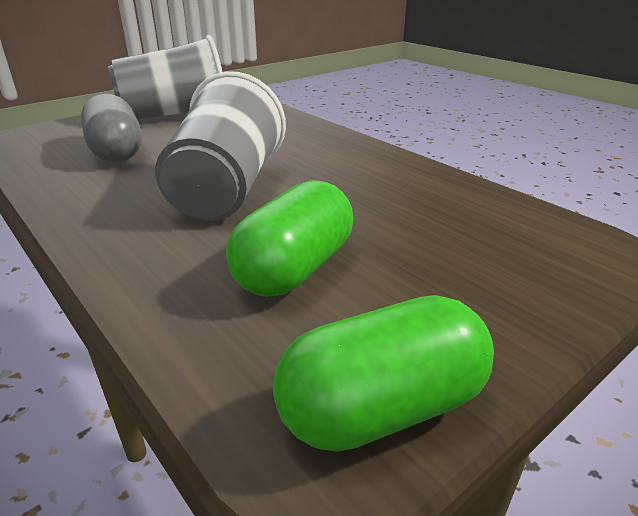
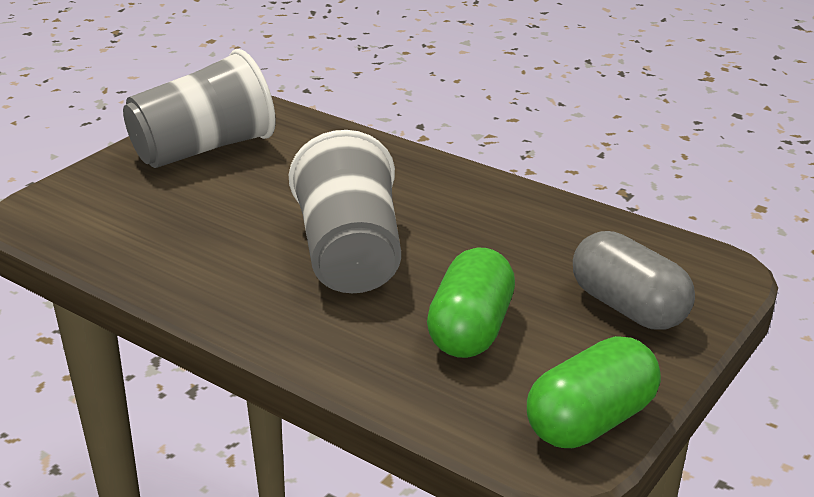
camera: 15 degrees left, 0 degrees up
grey capsule [81,93,142,162] -> grey capsule moved to [573,231,695,330]

